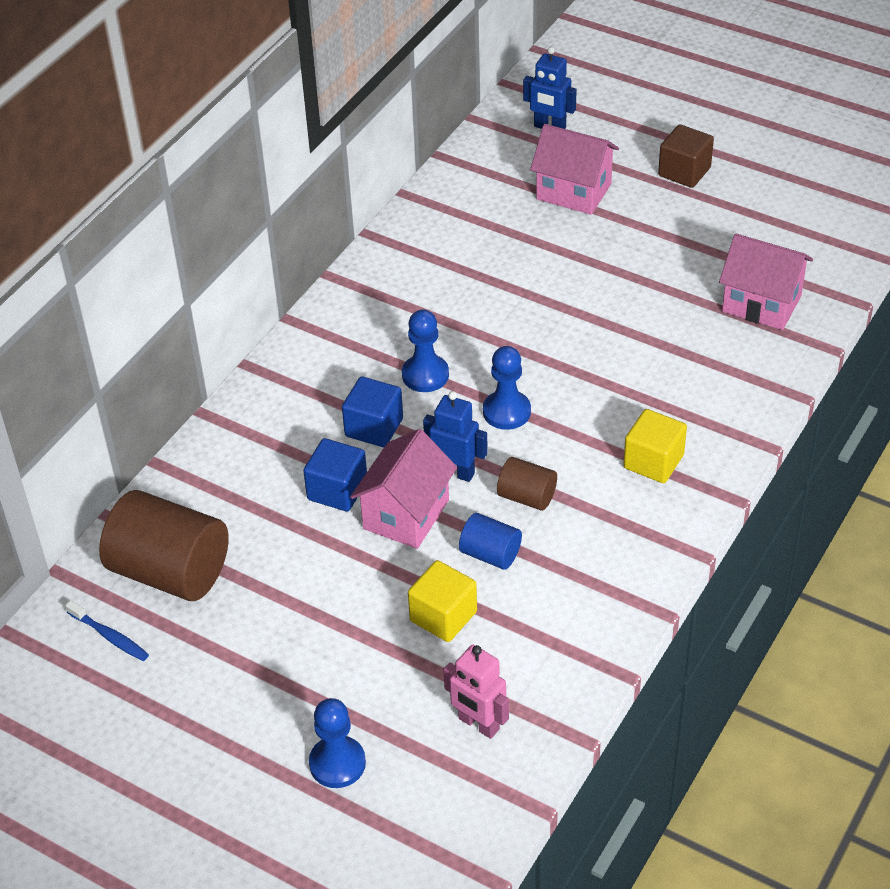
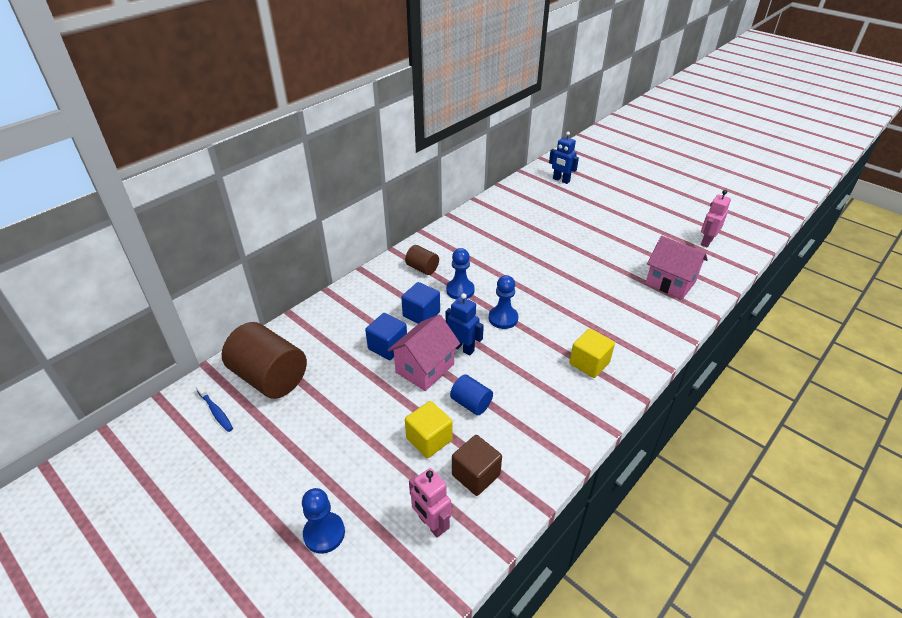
camera: 10 degrees right, 5 degrees down
brown cylinder [497,457,557,511] -> brown cylinder moved to [405,245,439,275]
pink house [530,124,619,215] -> none
brown cube [658,124,714,188] -> brown cube moved to [452,435,502,496]
none -> pink robot [701,190,731,247]

